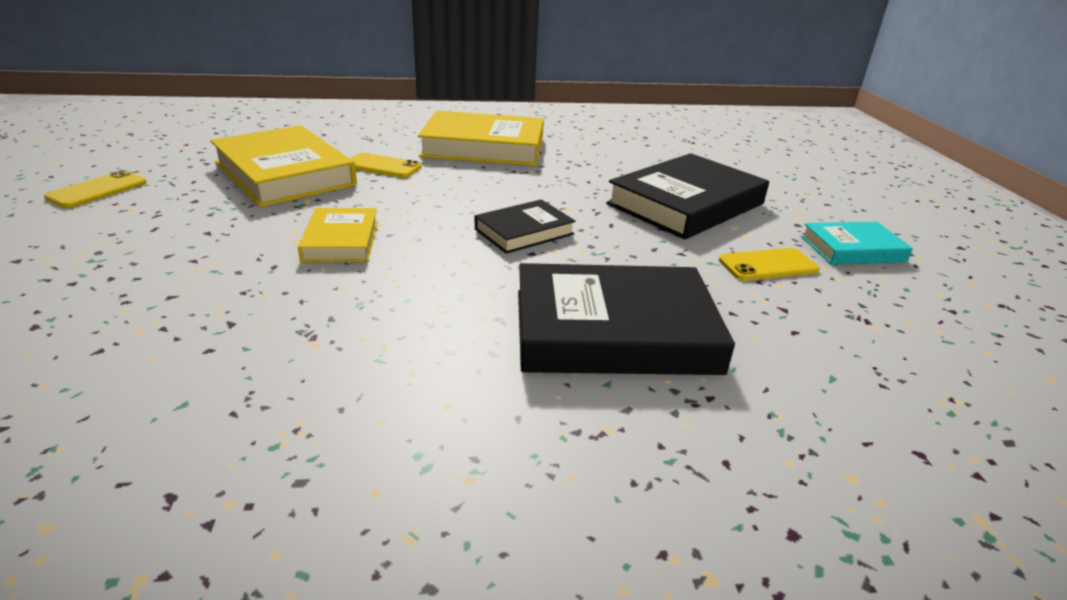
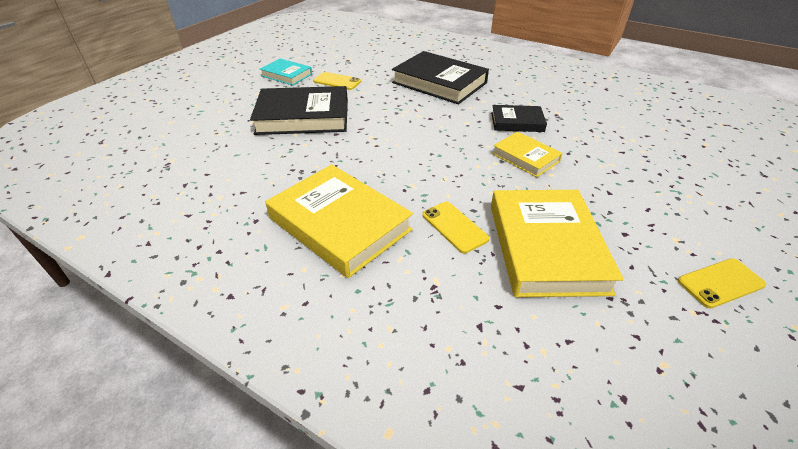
camera: 140 degrees left, 10 degrees up
yellow book [298,208,378,262] -> yellow book turned 75 degrees counterclockwise [492,132,562,177]
black book [475,199,576,254] -> black book moved to [491,105,547,132]

